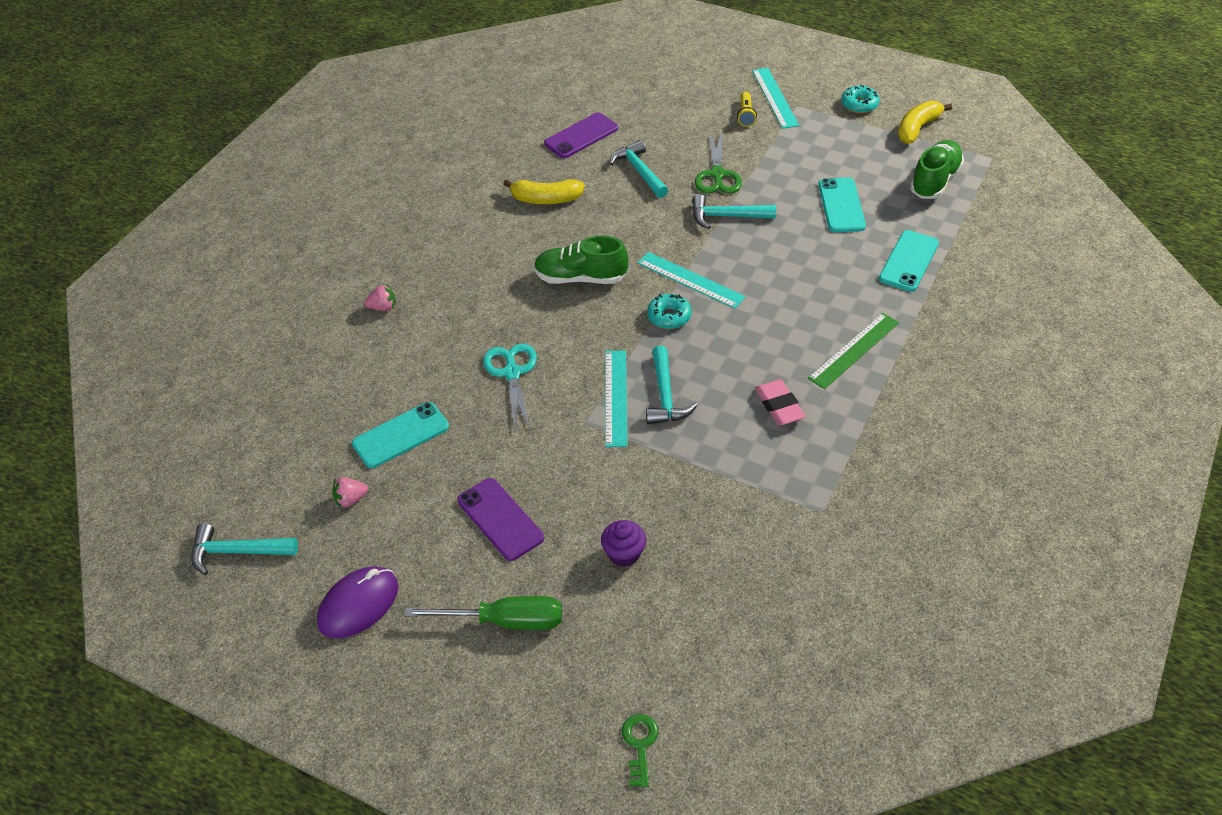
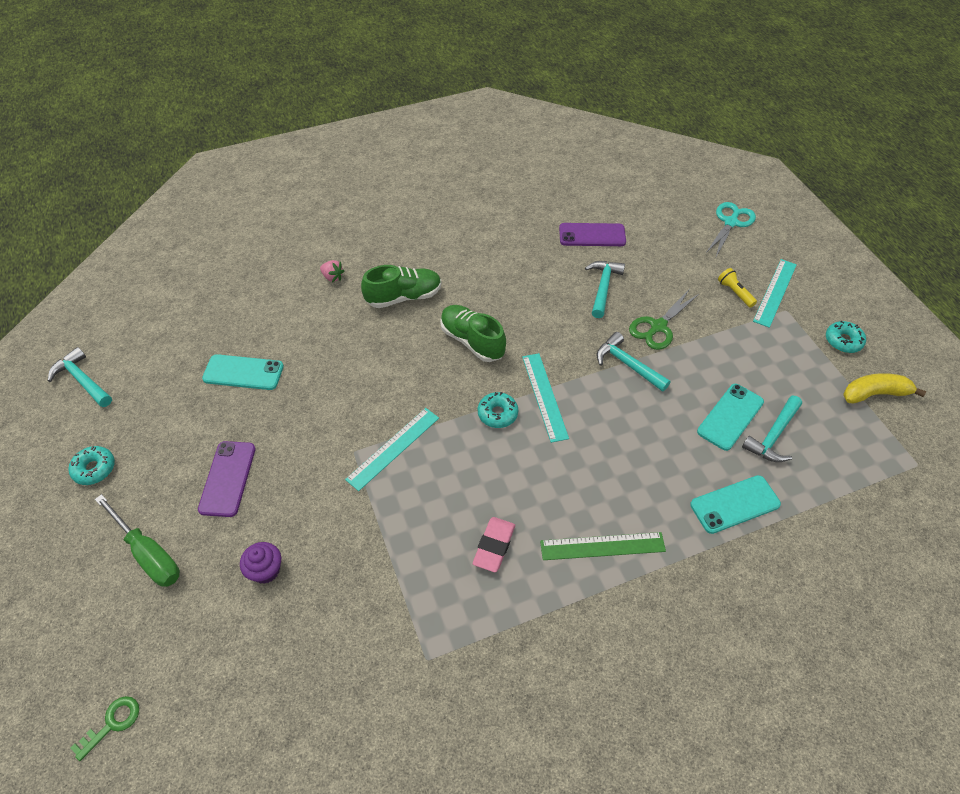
camera: 40 degrees right, 5 degrees up
purple mouse [317,566,398,639] -> turquoise donut [69,446,115,485]
pink strawberry [332,477,368,509] -> none
turquoise scissors [483,343,537,430] -> turquoise scissors moved to [705,202,756,257]
yellow banana [503,179,585,204] -> none
turquoise hammer [646,346,697,424] -> turquoise hammer moved to [742,396,802,462]
yellow flashlight [737,92,757,127] -> yellow flashlight turned 105 degrees clockwise [718,268,757,308]
green shoe [910,140,964,199] -> green shoe moved to [361,265,442,308]

